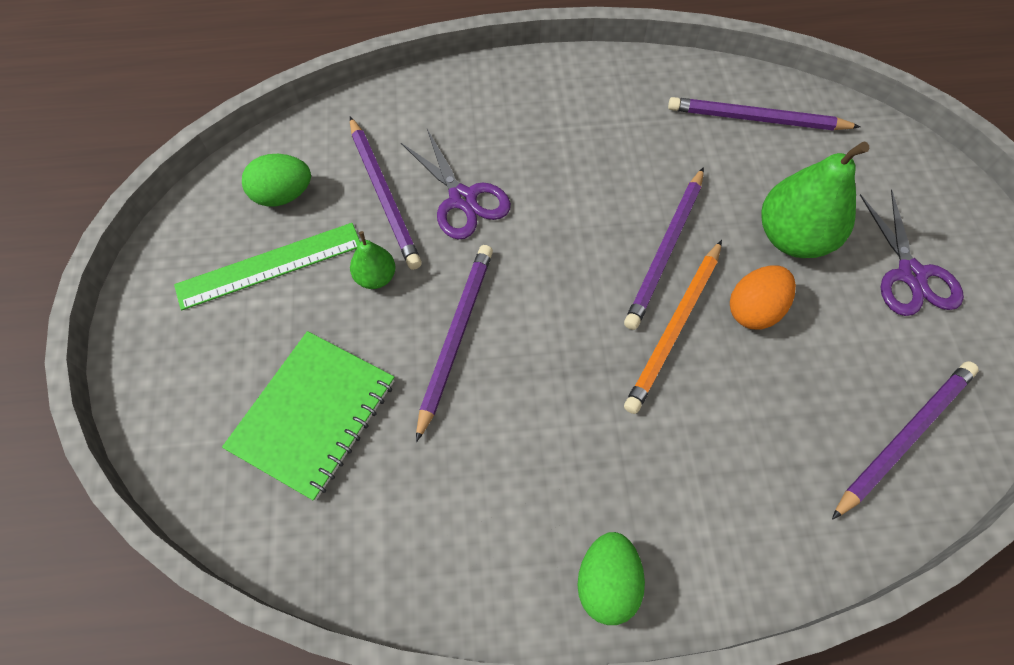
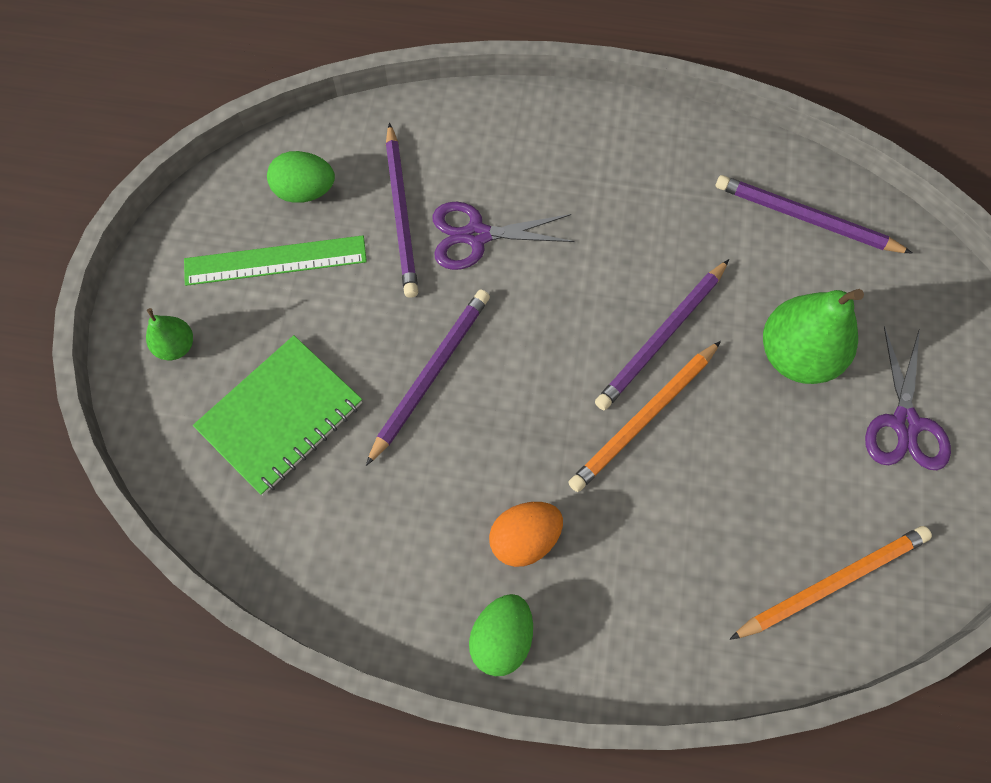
camera: 15 degrees right, 5 degrees up
green pear [350,231,396,289] -> green pear moved to [146,308,193,360]
purple scissors [401,129,511,240] -> purple scissors turned 105 degrees clockwise [433,202,575,270]
orange egg [730,265,796,330] -> orange egg moved to [489,502,563,567]
purple pencil [832,361,979,520] -> orange pencil [730,526,932,640]

